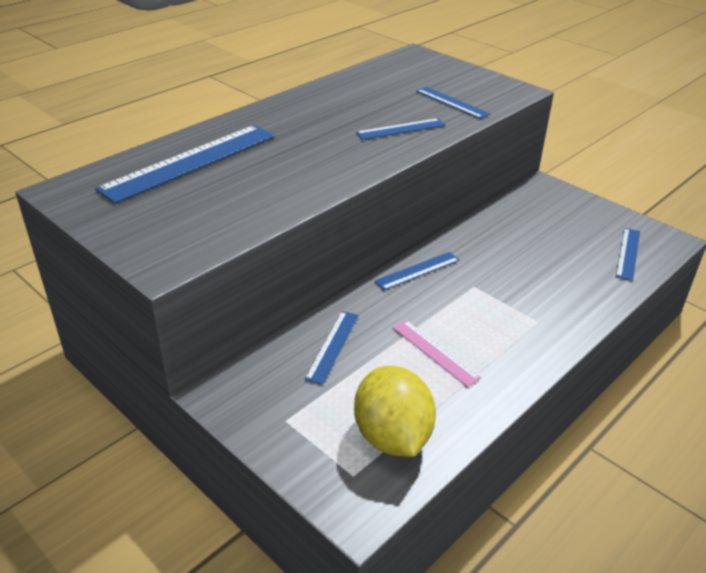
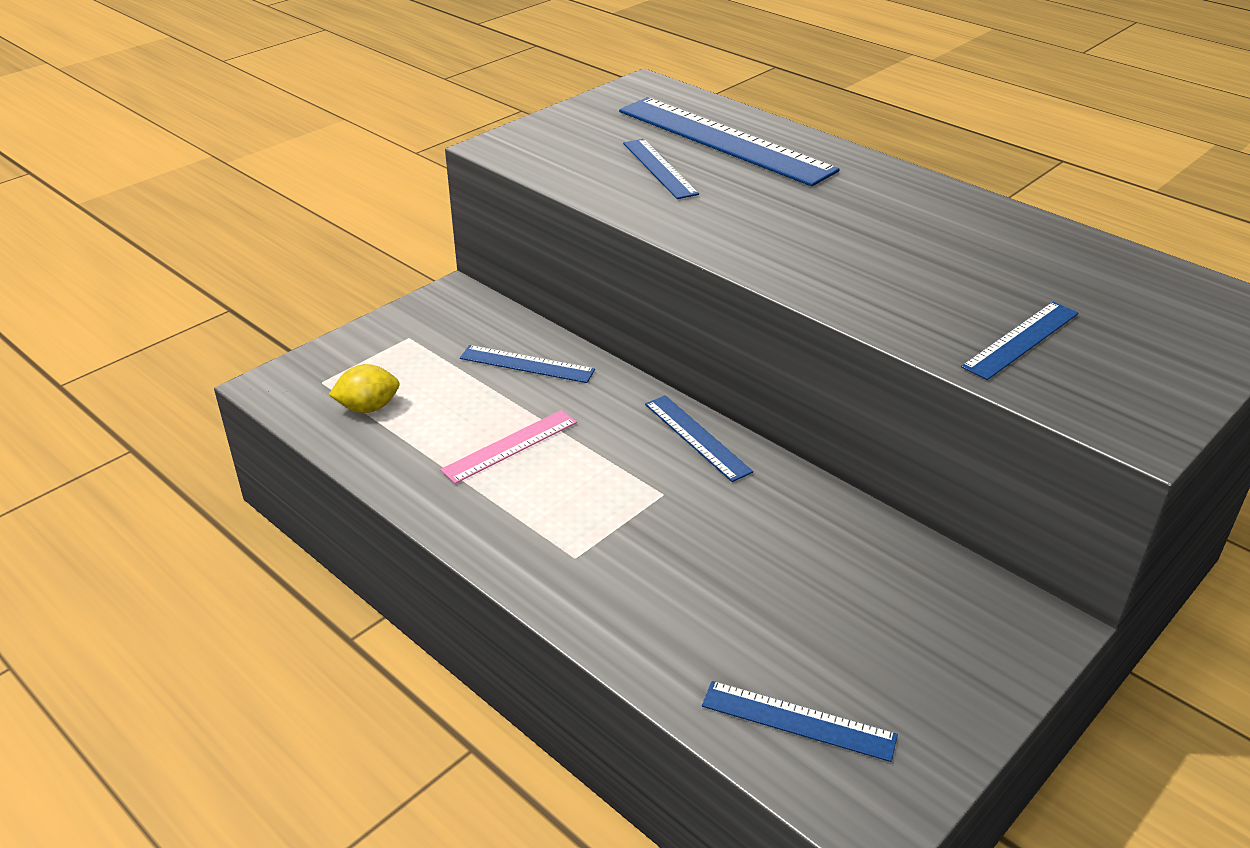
camera: 90 degrees right, 0 degrees up
yellow lemon [354,366,436,457] -> yellow lemon [329,364,400,413], size x0.52
blue ruler [356,118,445,140] -> blue ruler moved to [623,139,699,199]

